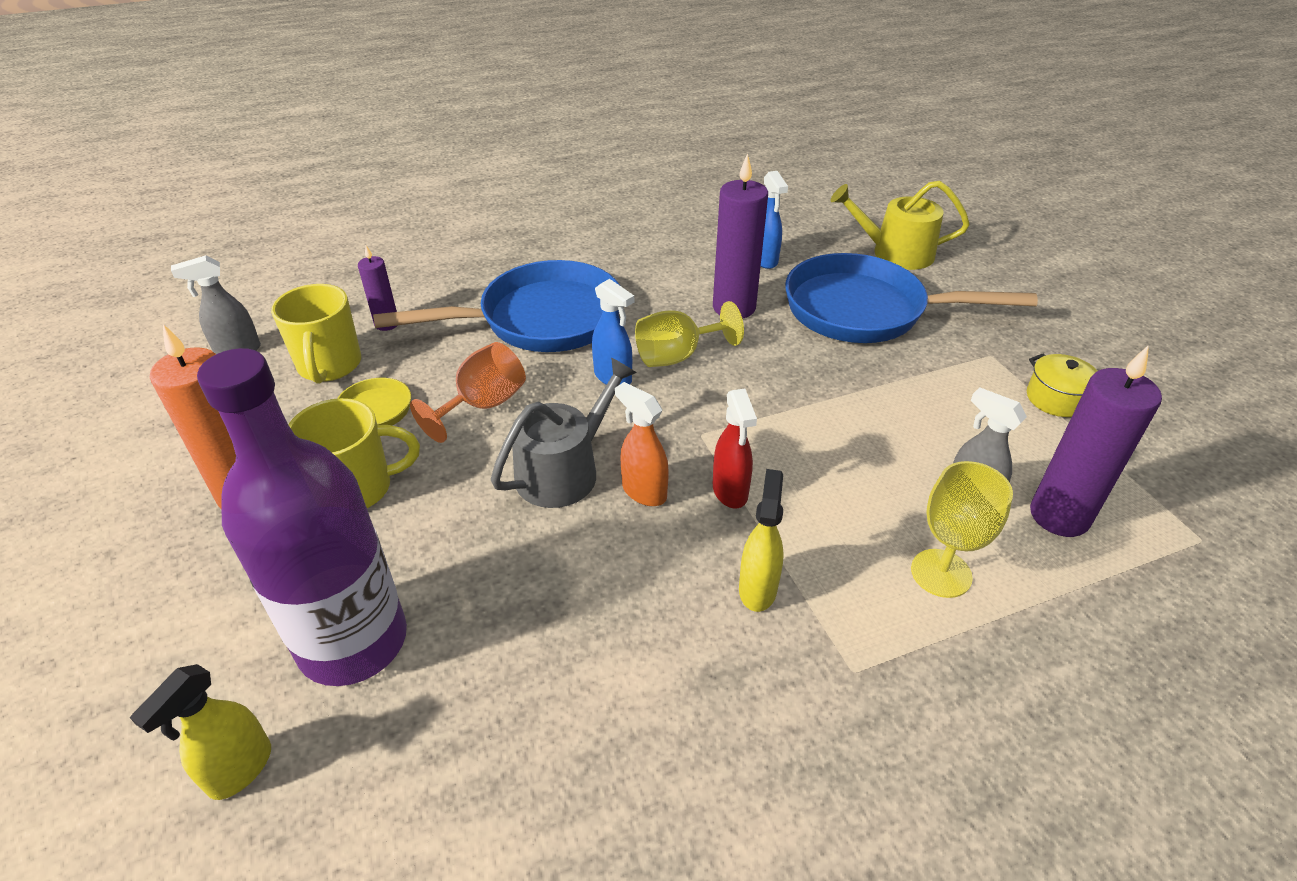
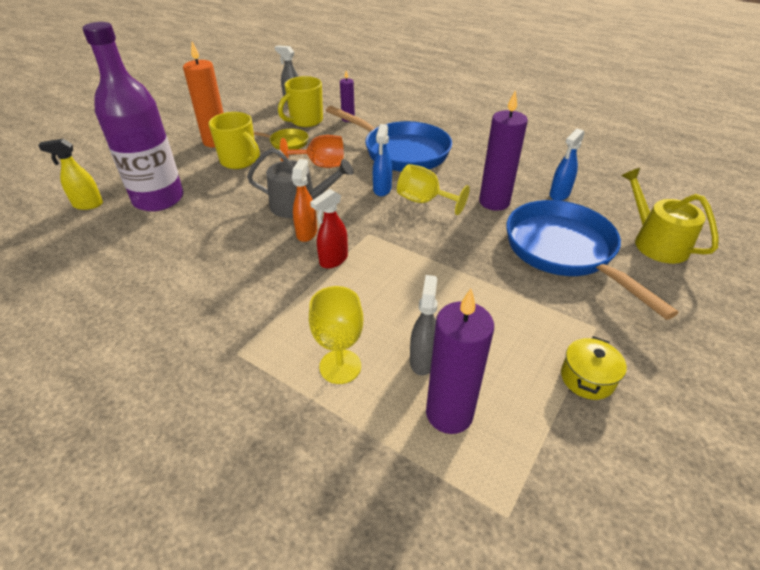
camera: 55 degrees right, 0 degrees up
yellow spray bottle [739,469,783,612] -> none

